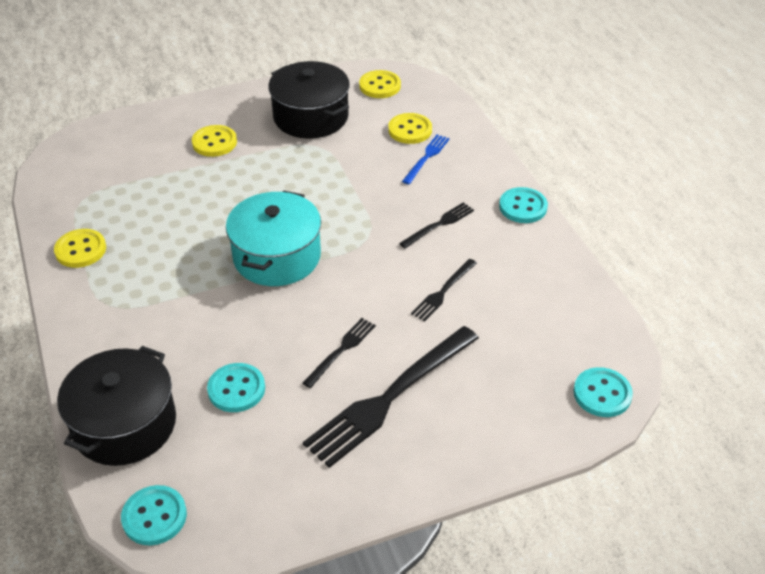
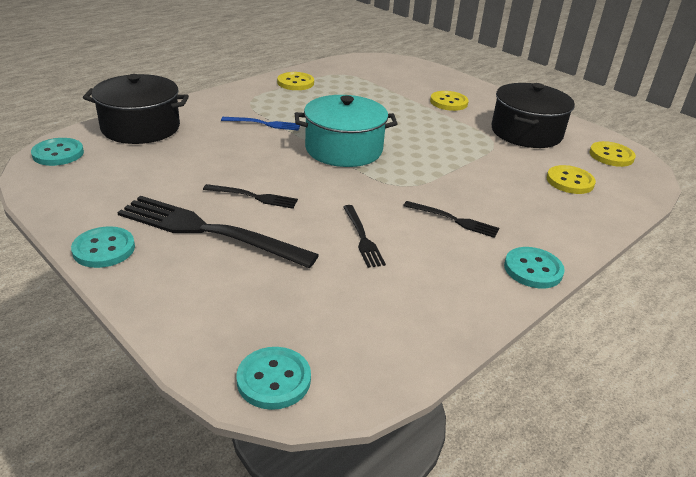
camera: 65 degrees right, 10 degrees down
turquoise button [207,363,265,412] -> turquoise button moved to [71,226,135,268]
blue fork [402,134,450,184] -> blue fork moved to [221,117,300,131]
black fork [411,259,477,321] -> black fork turned 120 degrees counterclockwise [343,205,386,268]

